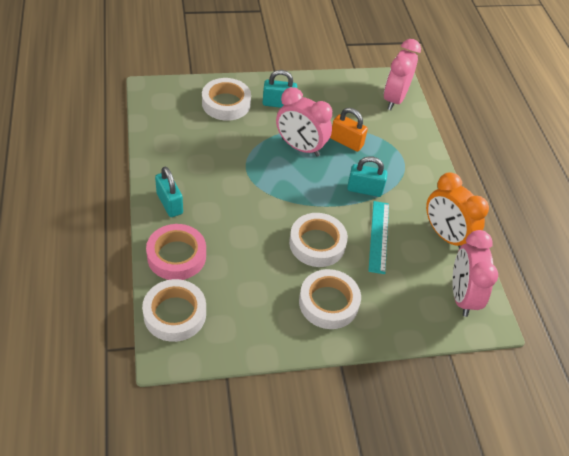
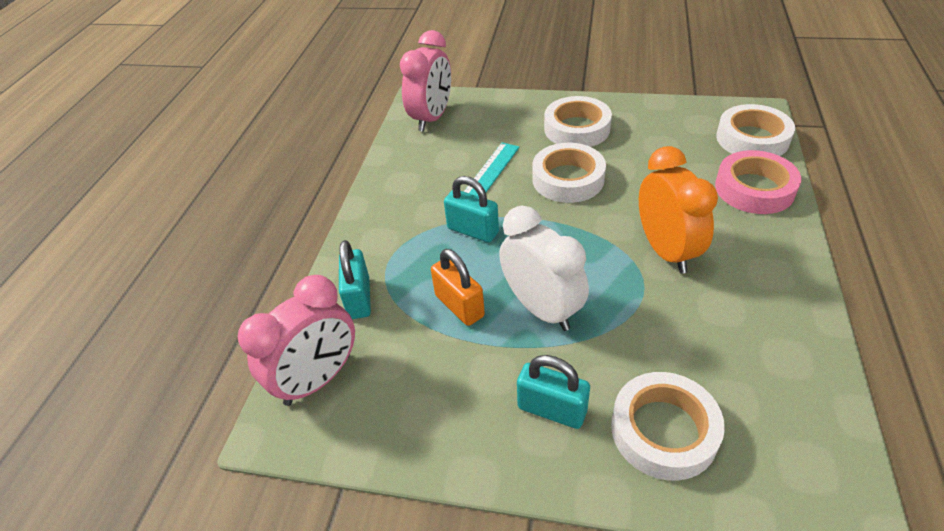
camera: 150 degrees left, 5 degrees down
turquoise padlock [155,167,183,217] -> turquoise padlock moved to [339,240,371,319]
pink clock [276,87,332,157] -> white clock [499,206,589,331]
orange clock [426,172,489,249] -> orange clock moved to [639,146,718,274]

